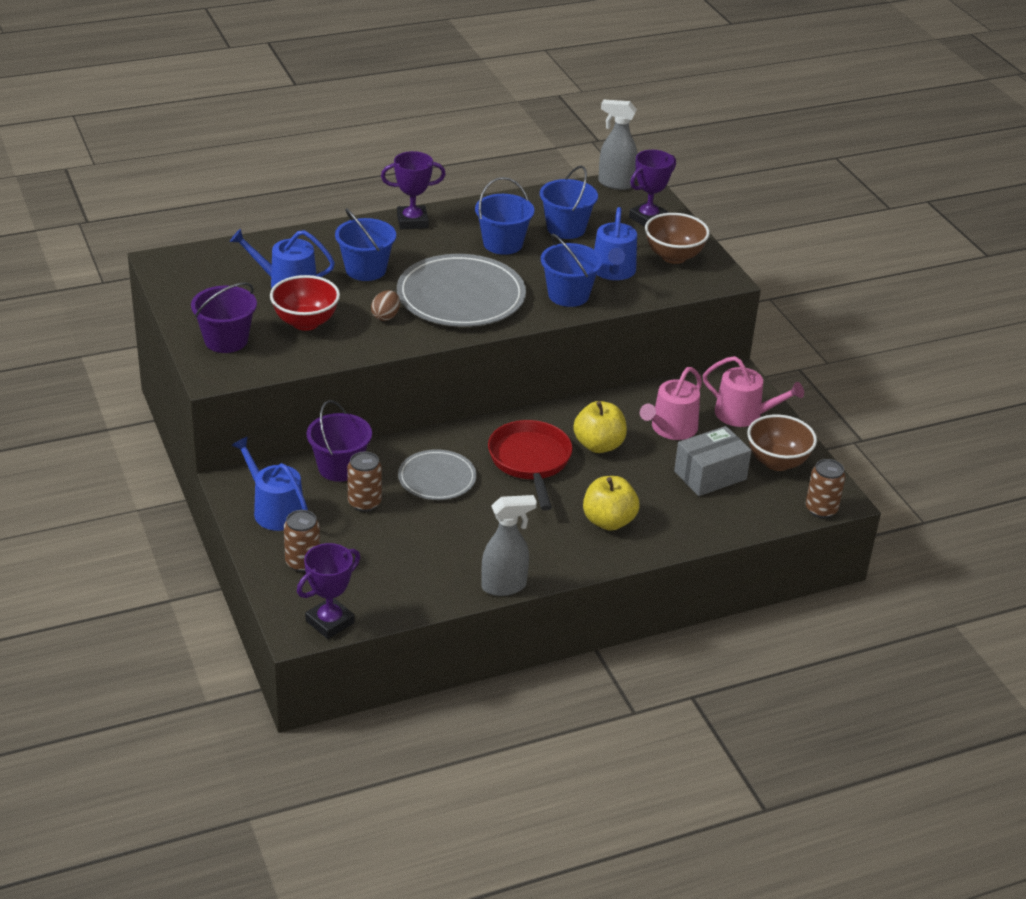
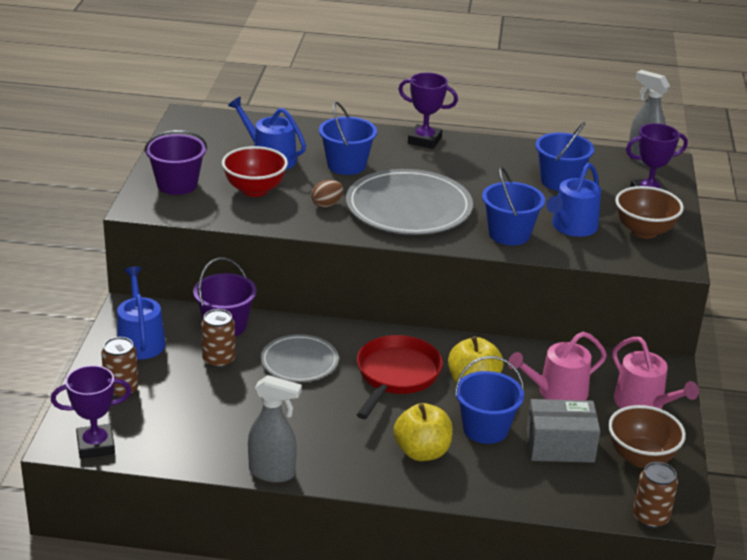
camera: 30 degrees right, 5 degrees down
blue bucket [475,177,534,255] -> blue bucket moved to [455,356,524,444]

